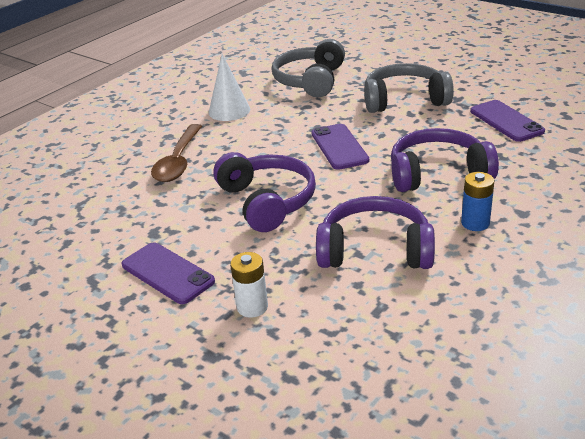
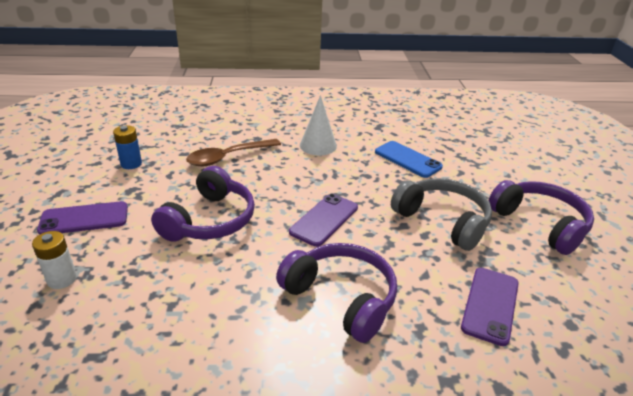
camera: 45 degrees right, 0 degrees up
purple phone [122,242,215,304] -> purple phone turned 75 degrees clockwise [37,201,128,235]
grey headphones [271,39,345,97] -> blue phone [375,141,443,178]
purple headphones [316,196,435,269] -> purple headphones moved to [489,180,594,255]
blue battery [461,172,495,231] -> blue battery moved to [113,125,142,169]

